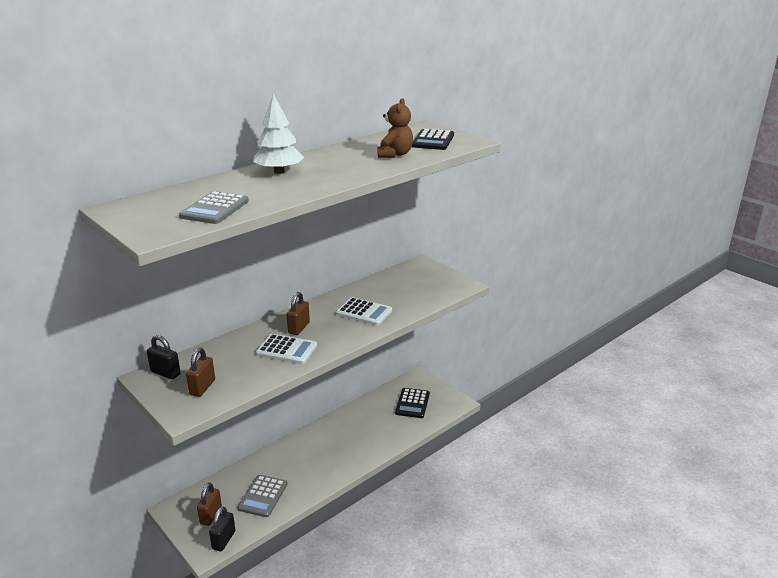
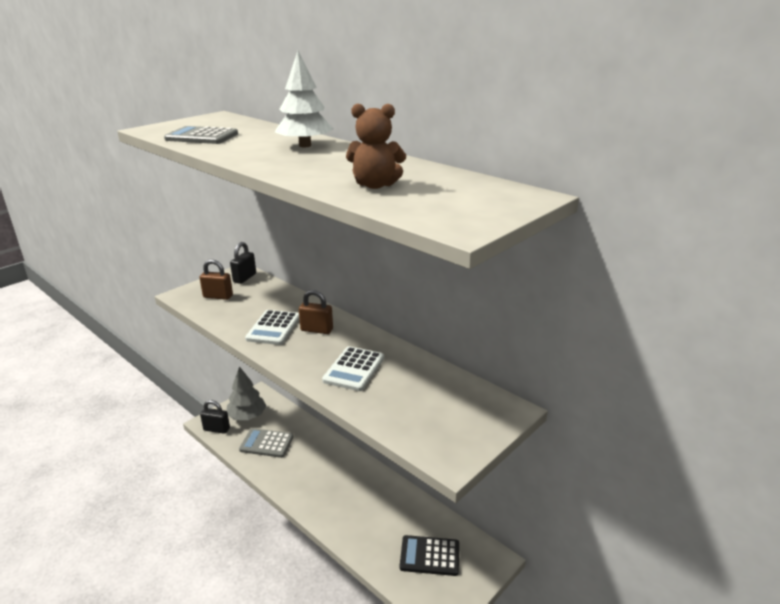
camera: 85 degrees right, 0 degrees up
brown padlock [197,483,222,526] -> grey tree [226,366,267,420]
black calculator [412,129,454,150] -> none

